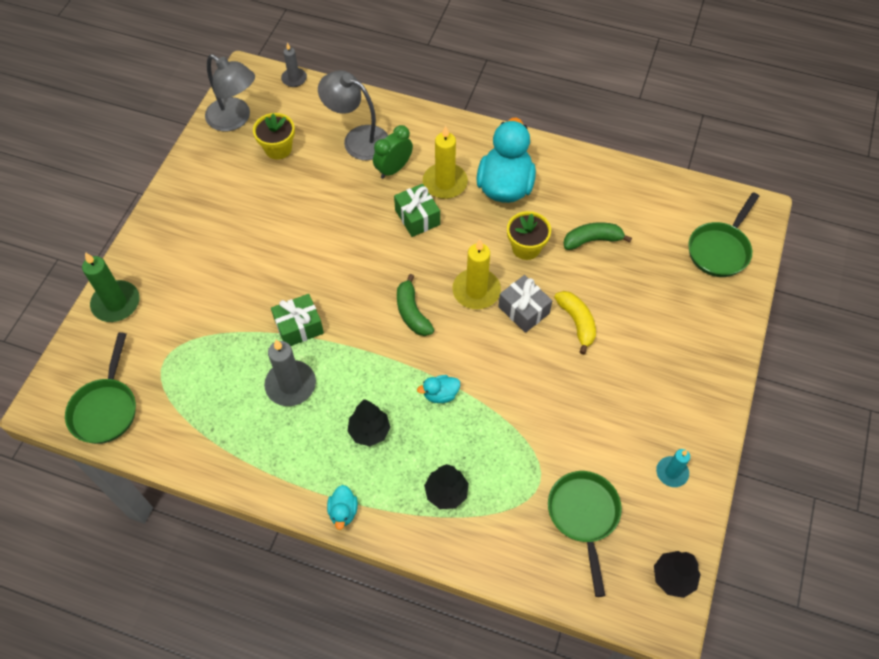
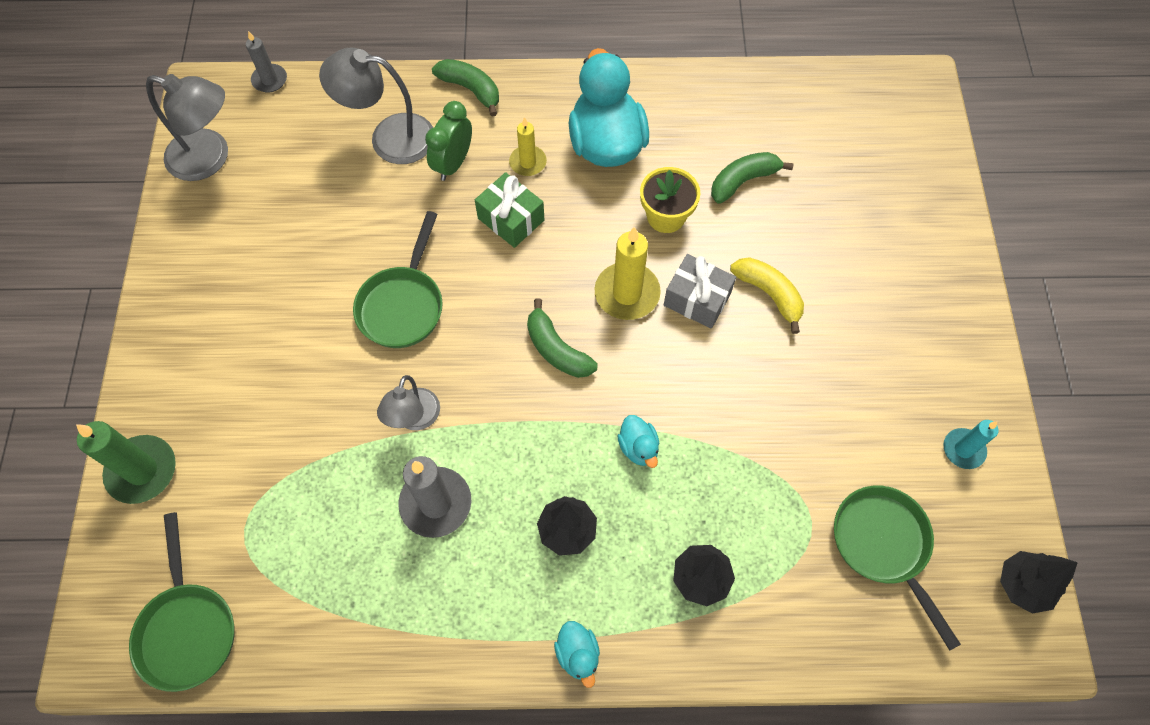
camera: 20 degrees left, 5 degrees up
yellow flower pot [253,113,295,160] -> none
green gift [271,294,324,346] -> grey lamp [377,375,440,430]
turquoise duck [417,375,460,403] -> turquoise duck turned 75 degrees counterclockwise [617,415,659,468]
yellow candle [423,125,468,199] -> yellow candle [509,117,547,176], size x0.61
green pan [688,192,759,277] -> green pan moved to [353,211,443,348]
none -> green banana [432,59,499,116]

